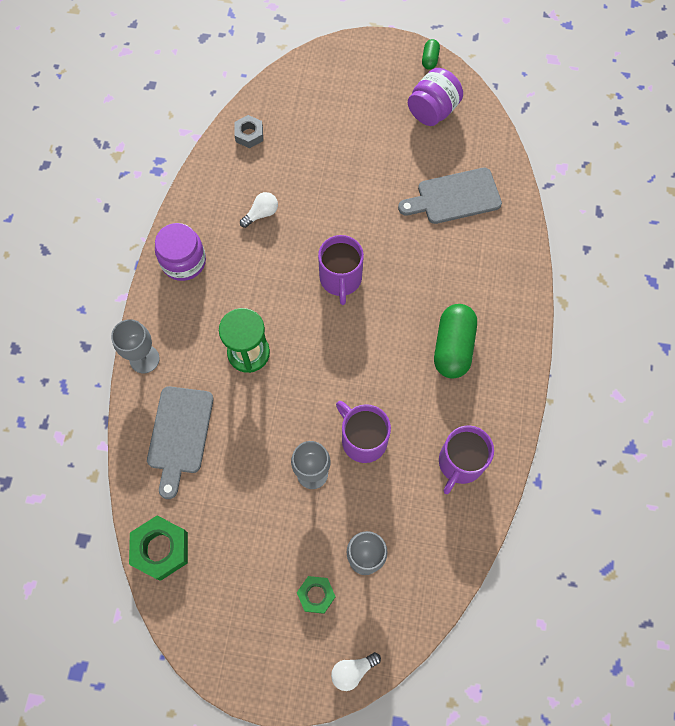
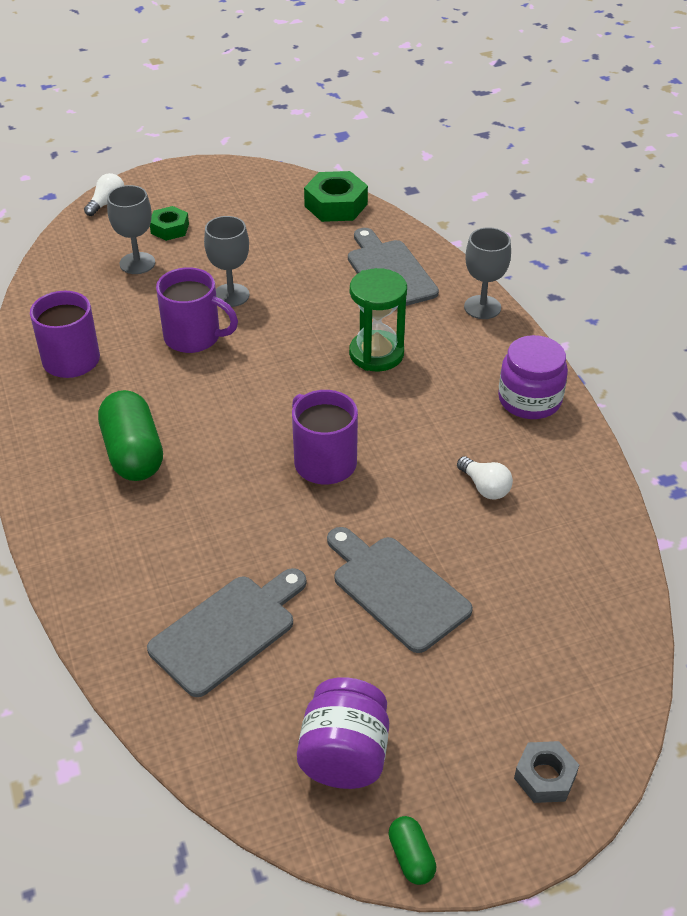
camera: 150 degrees right, 25 degrees down
grey nut [234,115,263,148] -> grey nut moved to [514,741,579,803]
white light bulb [240,192,278,228] -> white light bulb turned 60 degrees counterclockwise [457,456,513,500]
none -> grey cutting board [327,527,473,653]

